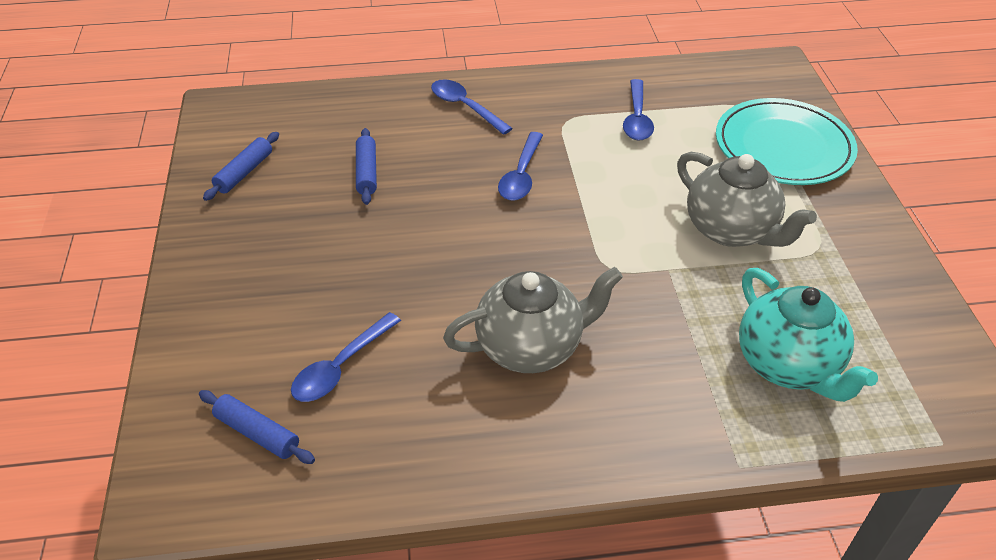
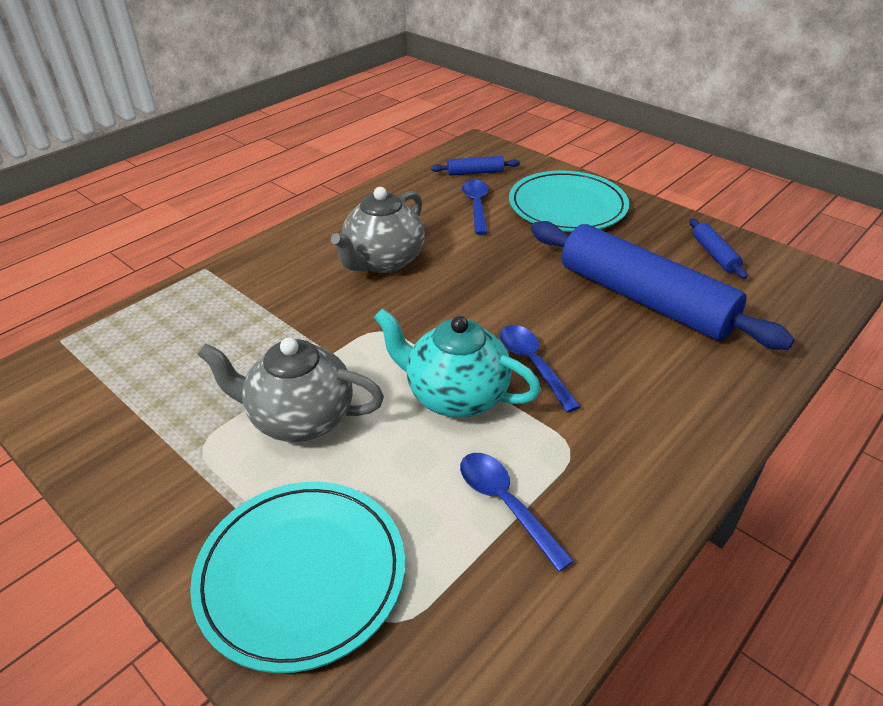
camera: 140 degrees right, 5 degrees down
blue rolling pin [356,128,377,205] -> blue rolling pin [531,221,795,350], size x2.49
blue spoon [431,79,513,135] -> none
turquoise teapot [739,268,878,402] -> turquoise teapot moved to [374,308,541,418]
none -> turquoise plate [509,170,629,232]

